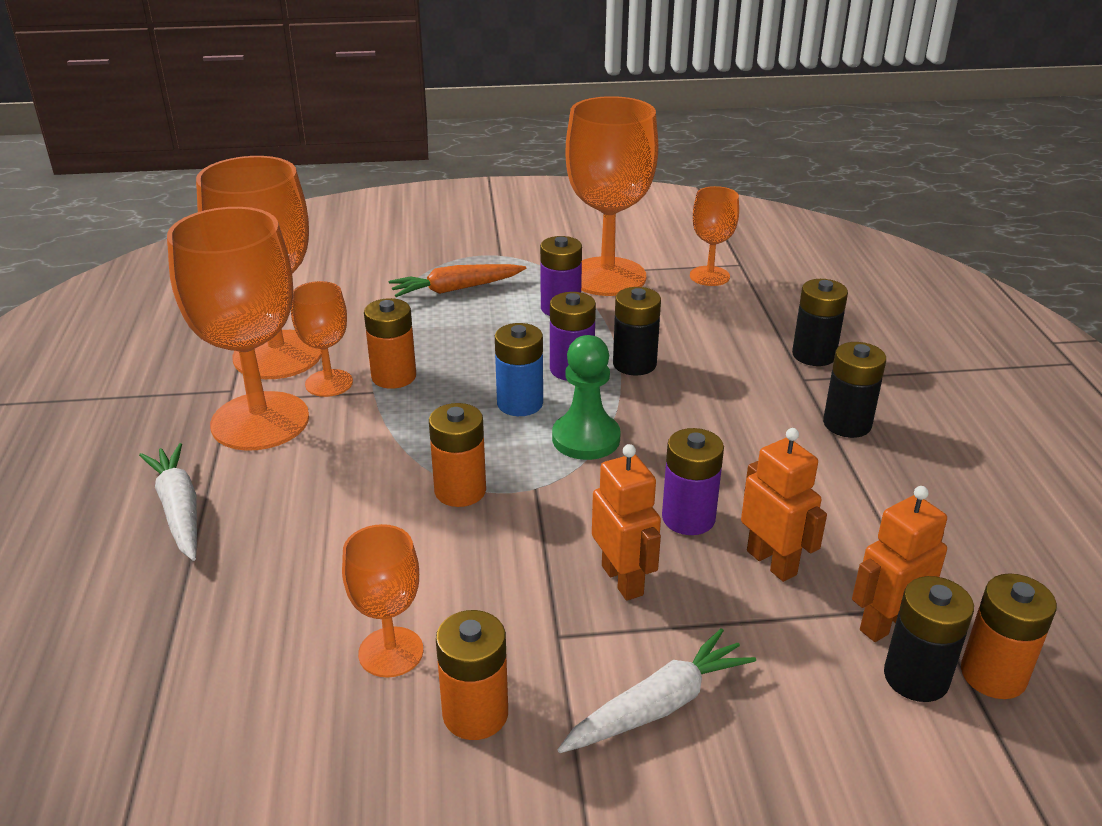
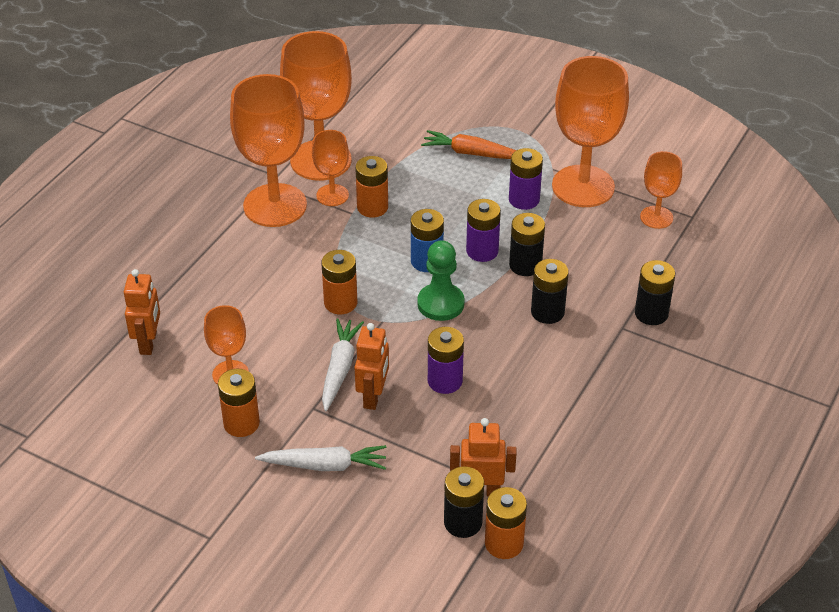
camera: 35 degrees right, 10 degrees up
white carrot [139,443,197,561] -> white carrot moved to [322,318,364,411]
orange robot [741,428,827,582] -> orange robot moved to [124,269,160,355]
black battery [823,342,886,438] -> black battery moved to [531,259,569,324]

